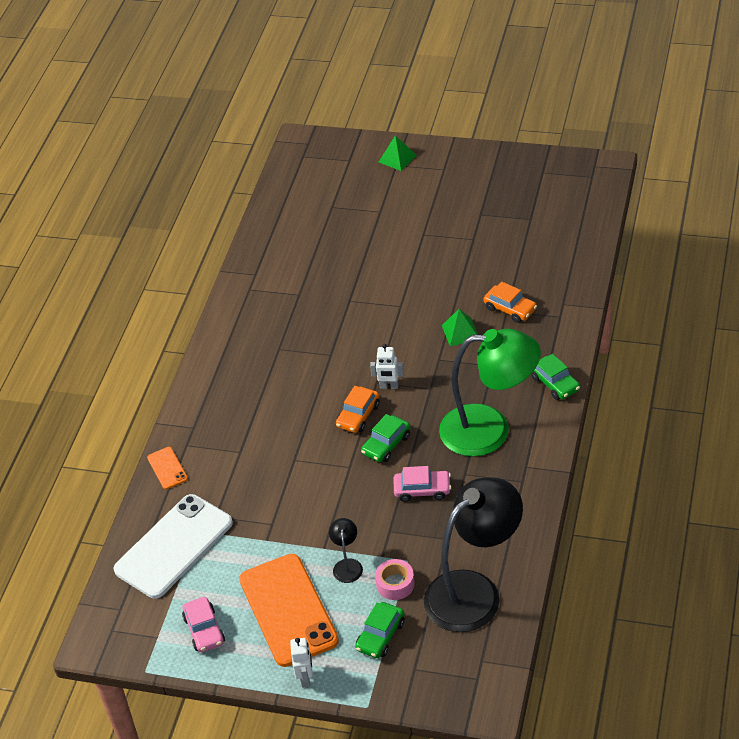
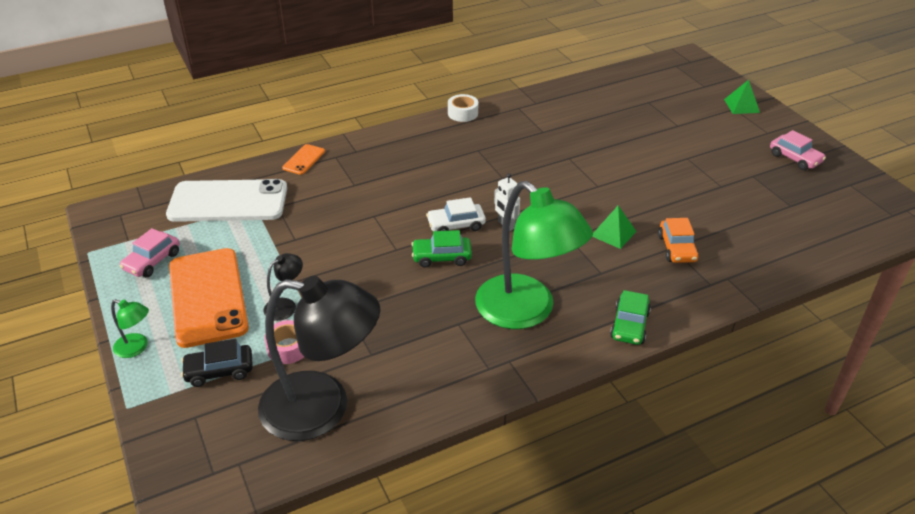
camera: 45 degrees right, 5 degrees down
orange phone [239,554,339,667] -> orange phone turned 45 degrees counterclockwise [169,248,249,348]
white robot [290,638,313,688] -> green lamp [111,299,149,358]
orange car [336,386,380,433] -> white car [426,197,486,231]
green car [355,602,405,658] -> black car [181,339,253,387]
pink car [394,466,451,502] -> pink car moved to [770,130,826,170]
none -> white tape [448,94,478,122]

